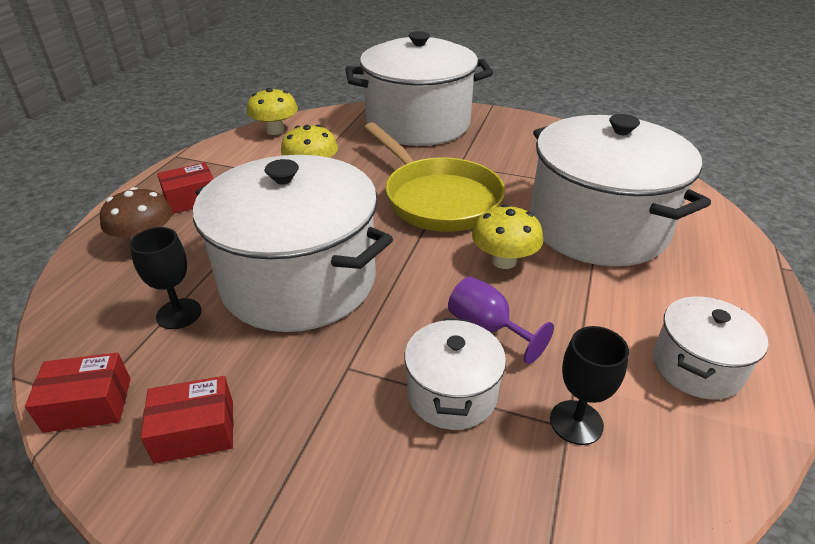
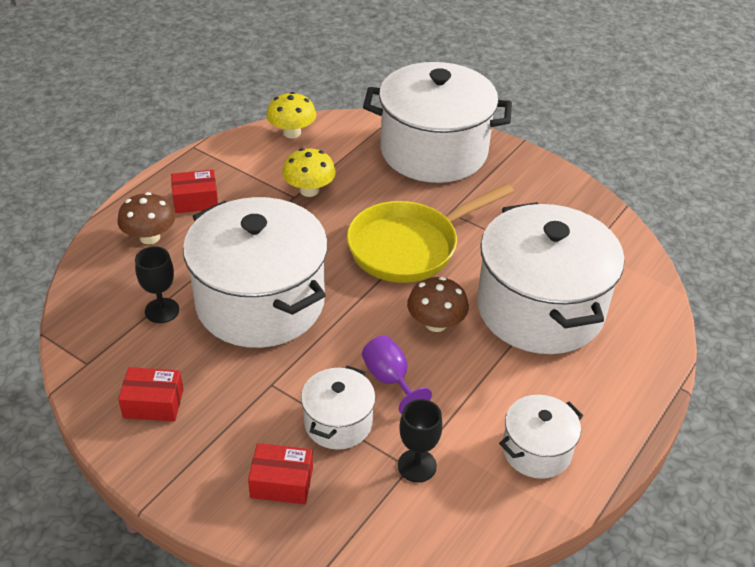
camera: 15 degrees right, 5 degrees up
red box [25,353,130,433] -> red box moved to [248,443,313,504]
yellow pan [364,122,505,232] -> yellow pan turned 75 degrees clockwise [347,183,514,283]
yellow mushroom [472,204,543,269] -> brown mushroom [407,277,469,332]

